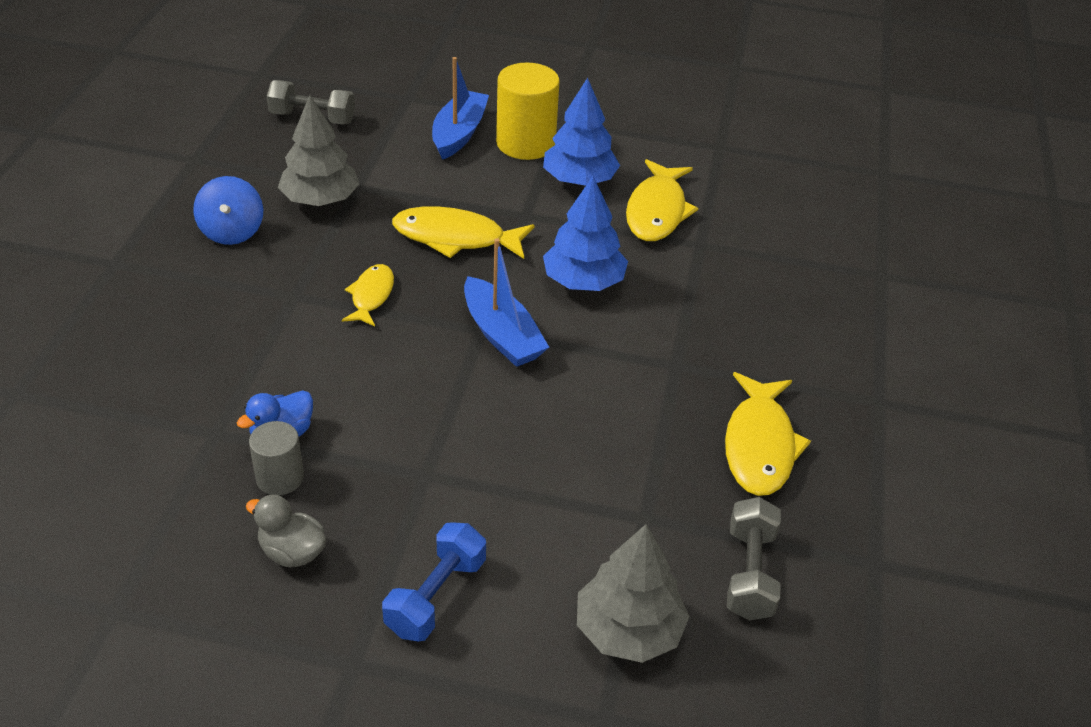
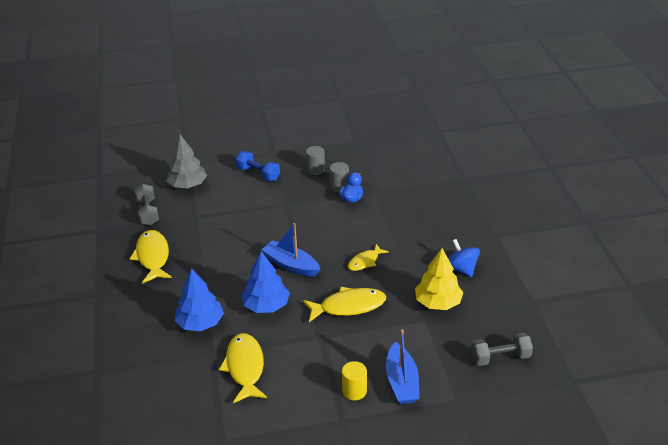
camera: 160 degrees right, 5 degrees down
grey duck [246,495,326,568] -> grey cylinder [306,146,325,175]
grey tree [278,95,359,206] -> yellow tree [415,248,464,310]
yellow fish [342,264,394,326] -> yellow fish turned 60 degrees clockwise [348,244,389,271]
blue dumbbell [382,522,486,641] -> blue dumbbell turned 60 degrees counterclockwise [236,151,280,181]
yellow cylinder [496,63,560,160] -> yellow cylinder [342,361,367,400], size x0.58
blue tree [543,78,620,186] -> blue tree moved to [174,268,224,331]

